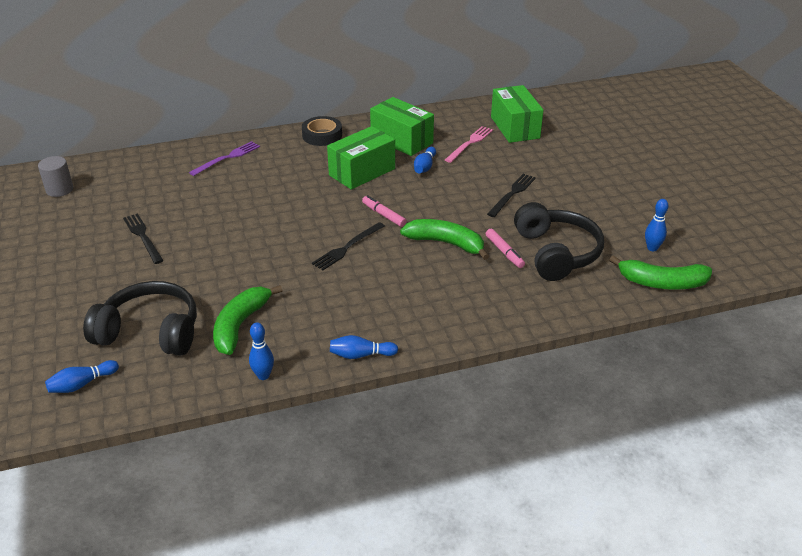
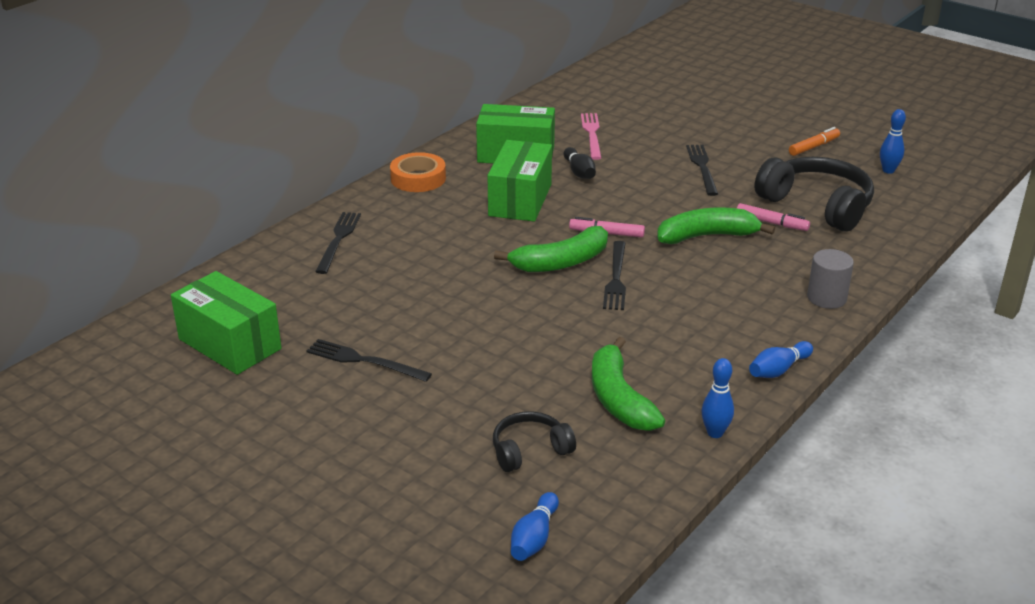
camera: 35 degrees left, 5 degrees down
grey cylinder [38,156,73,197] -> grey cylinder moved to [807,249,854,309]
black headphones [83,281,197,356] -> black headphones [493,411,576,472], size x0.55
purple fork [189,141,260,176] -> black fork [315,212,361,274]
black tape [302,116,342,146] -> orange tape [390,152,446,192]
blue bowling pin [414,147,436,173] -> black bowling pin [563,147,596,179]
green box [491,85,544,143] -> green box moved to [171,271,281,375]
green banana [609,256,712,290] -> green banana moved to [494,226,608,272]
none -> orange marker [789,127,840,156]

